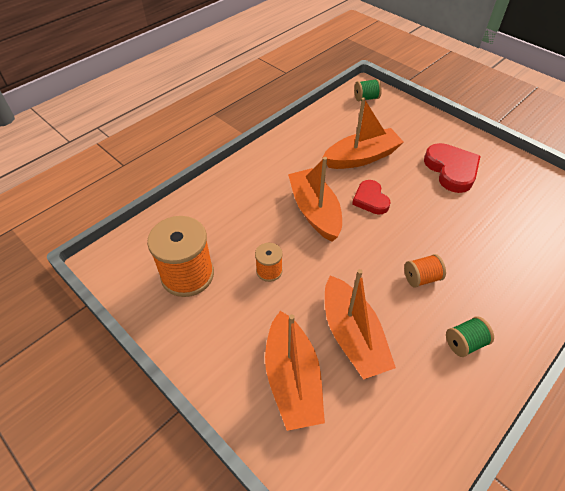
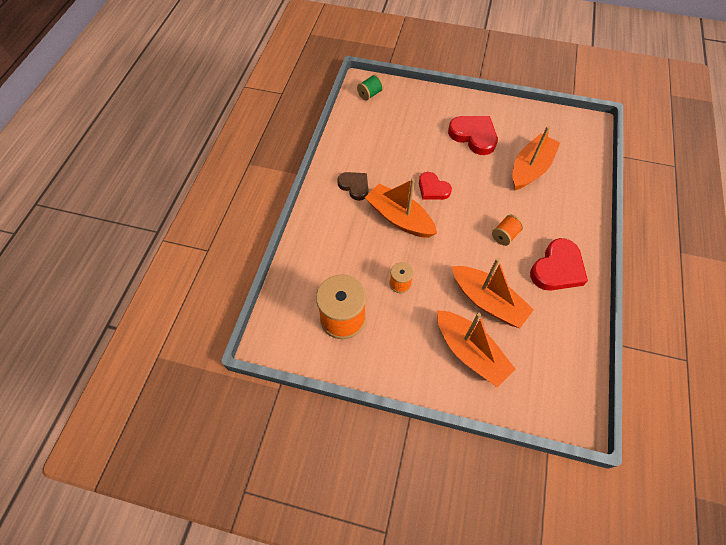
camera: 30 degrees left, 10 degrees up
orange boat [322,98,404,169] -> orange boat moved to [513,126,560,190]
green spool [446,316,494,357] -> red heart [530,238,588,291]
none -> brown heart [337,172,368,201]

